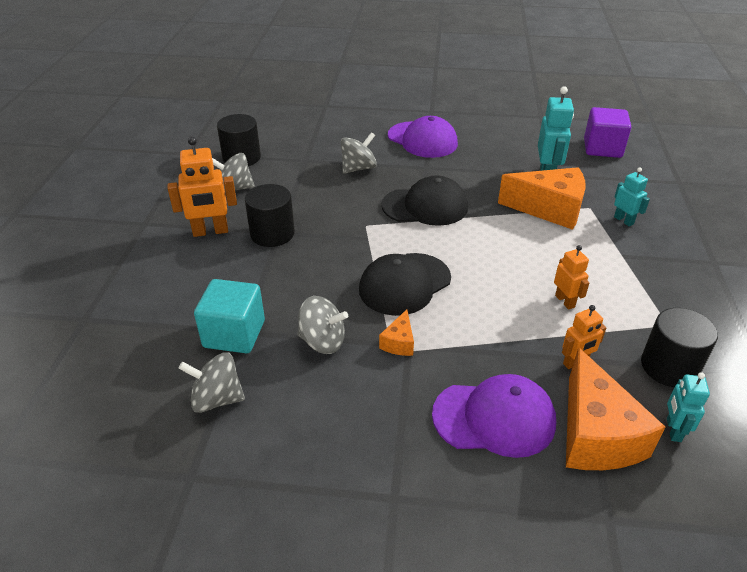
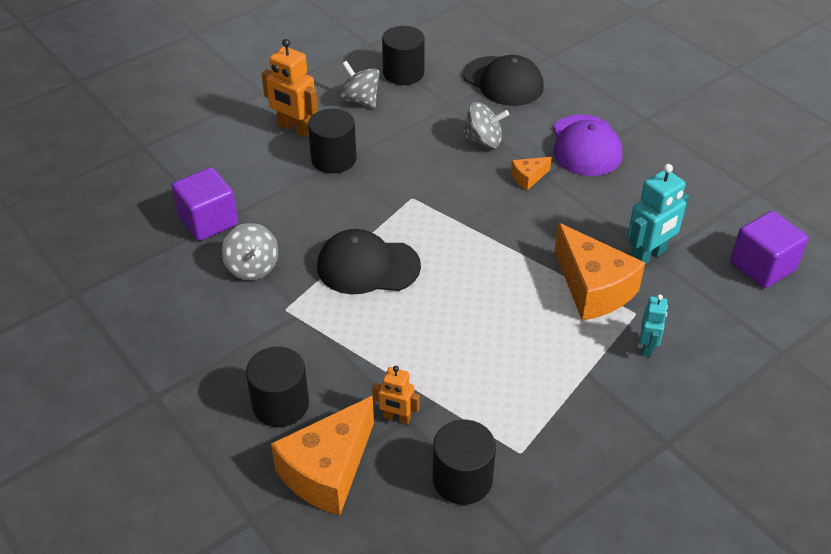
camera: 45 degrees right, 5 degrees up
grey spinning top [178,352,245,413] -> none
turquoise cube [194,279,265,353] -> purple cube [171,167,238,241]
orange cheese [379,309,414,356] -> orange cheese moved to [511,157,552,190]
black cap [381,175,468,226] -> black cap moved to [463,55,544,106]
purple cap [432,374,556,458] -> black cylinder [246,346,309,427]
orange robot [554,245,590,310] -> none
turquoise robot [667,372,710,442] -> none

